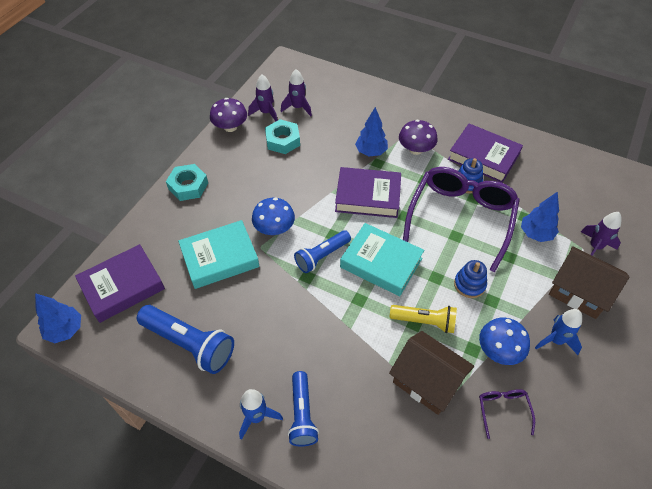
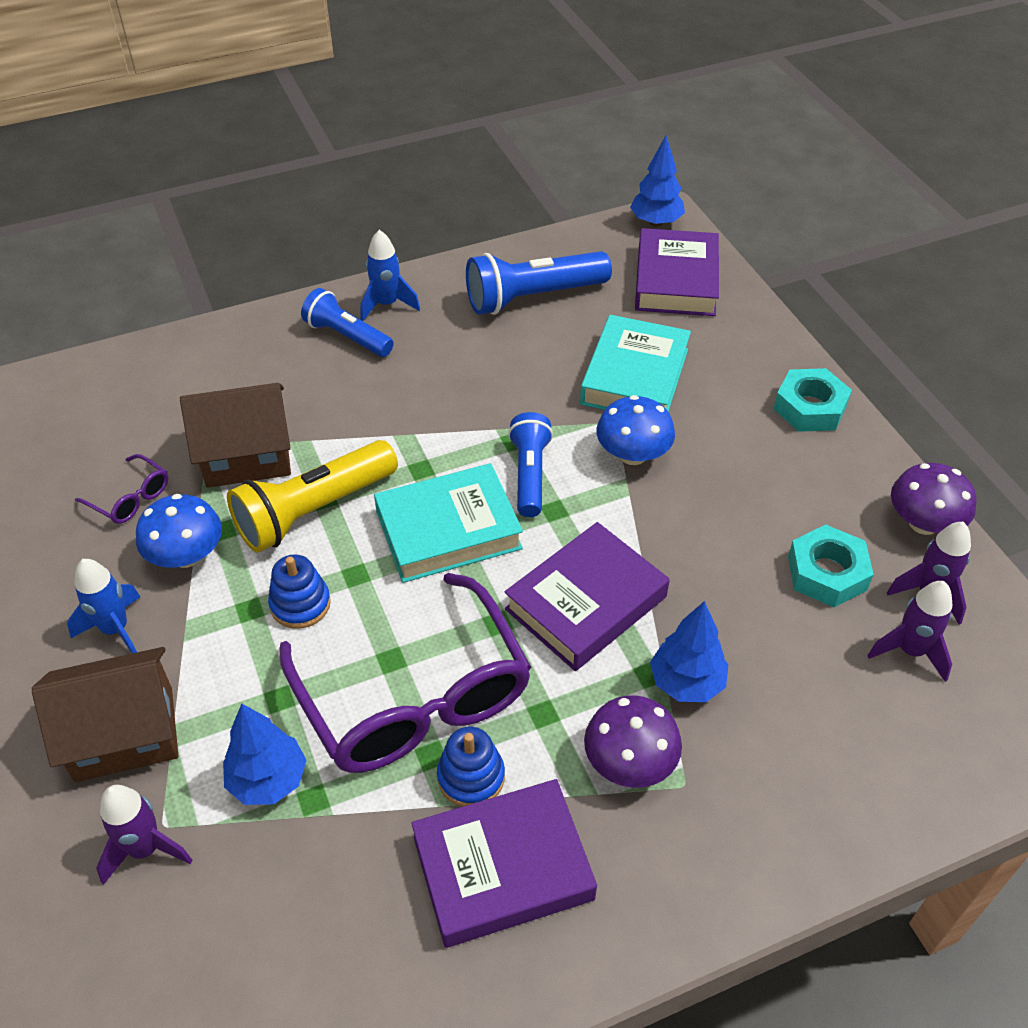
camera: 130 degrees right, 5 degrees down
yellow flashlight [390,305,457,333] -> yellow flashlight [227,440,398,552], size x1.52

